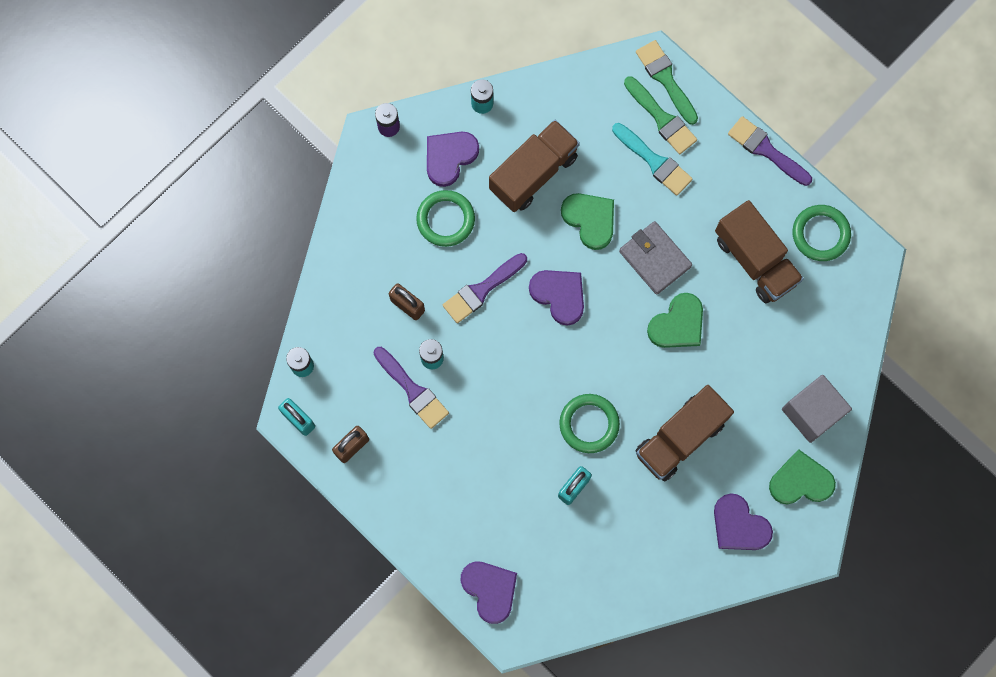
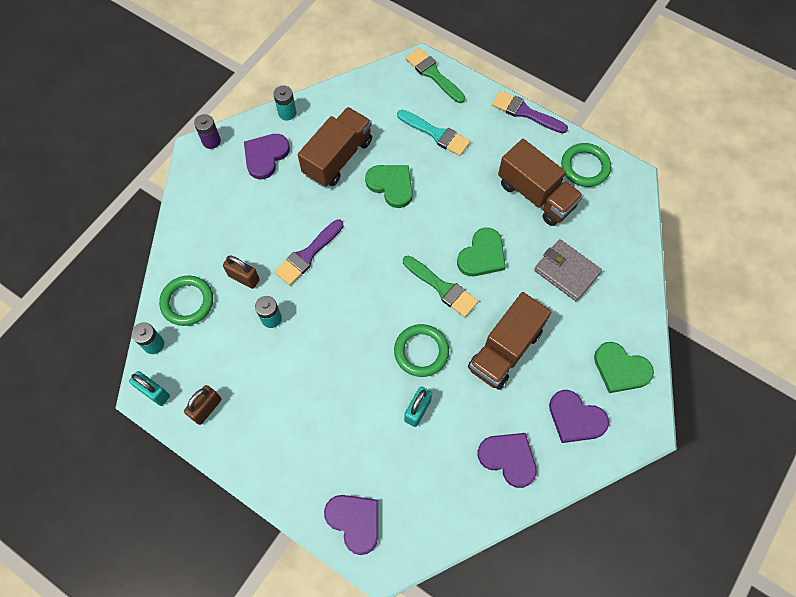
camera: 10 degrees left, 10 degrees down
purple brush [374,347,449,429] -> none
green ring [416,190,475,247] -> green ring moved to [159,276,213,326]
purple heart [529,270,584,326] -> purple heart moved to [478,433,537,488]
grey wallet [619,221,692,295] -> grey wallet moved to [534,239,602,301]
green brush [624,76,697,154] -> green brush moved to [403,256,478,317]
green heart [769,450,836,504] -> green heart turned 135 degrees counterclockwise [594,342,654,393]
grey cube [782,375,852,443] -> none

